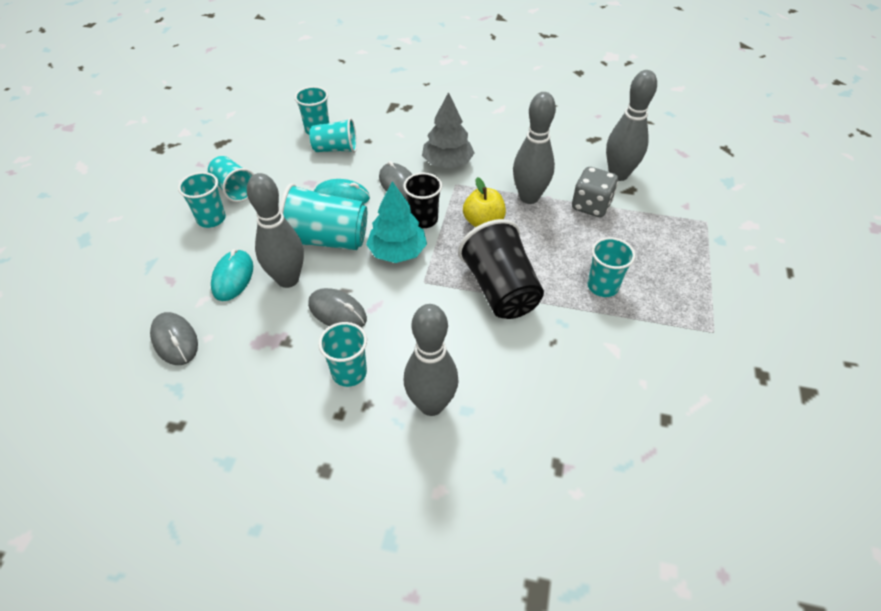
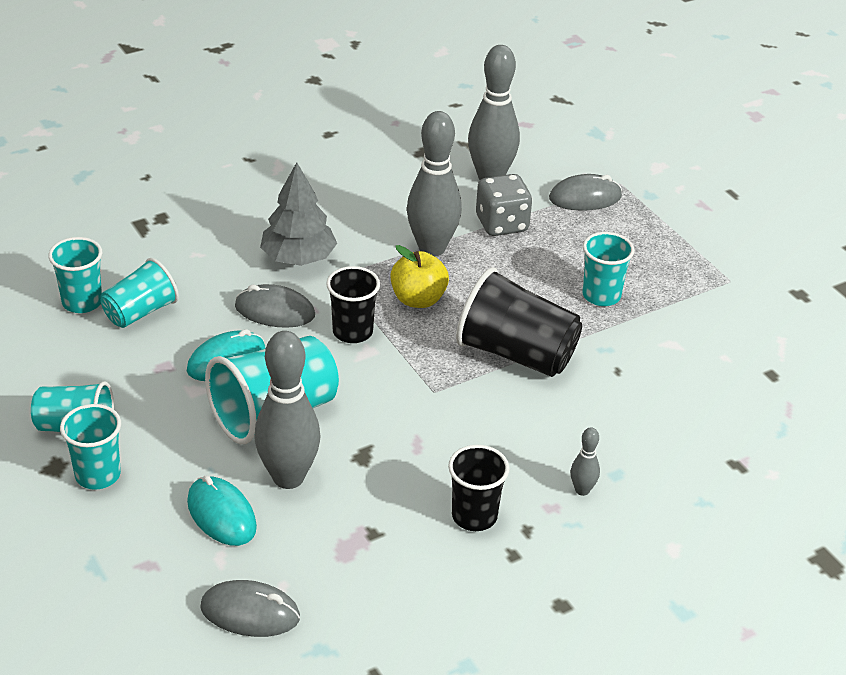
camera: 45 degrees left, 10 degrees down
grey mouse [308,288,367,327] -> grey mouse moved to [549,174,622,211]
turquoise cup [318,322,367,387] -> black cup [448,445,510,531]
turquoise tree [366,181,427,263] -> none
grey bowling pin [404,304,459,416] -> grey bowling pin [571,427,600,496], size x0.45

